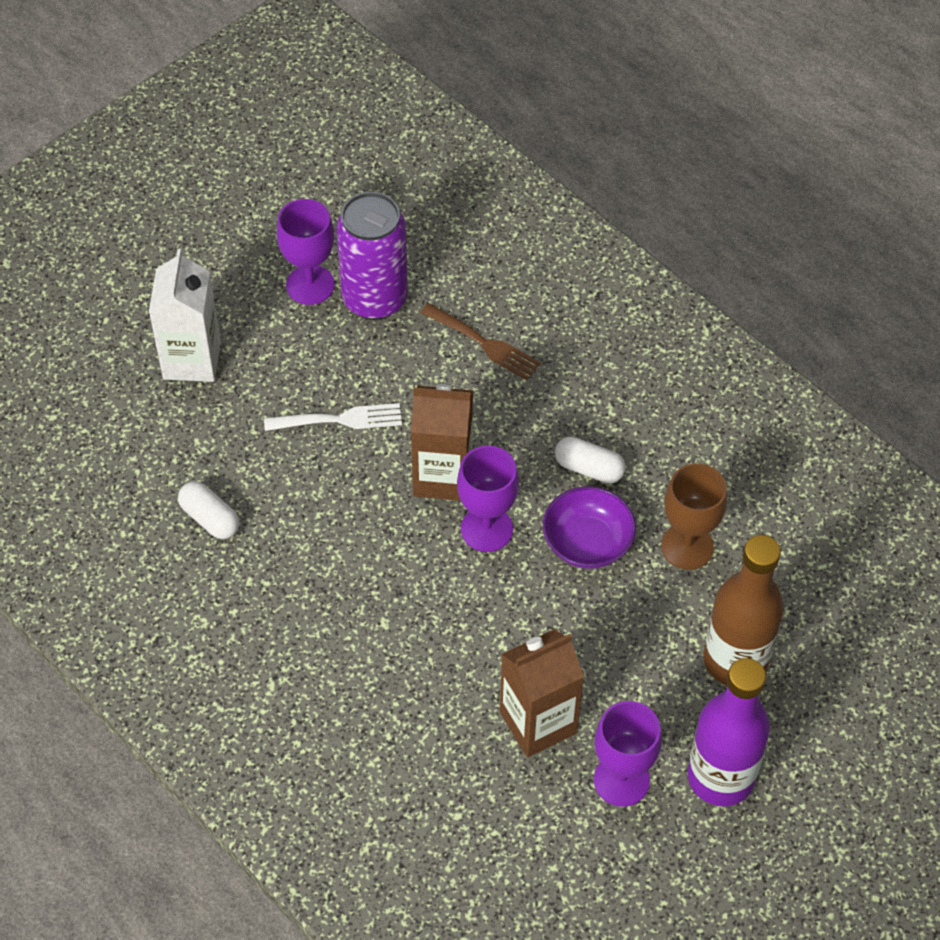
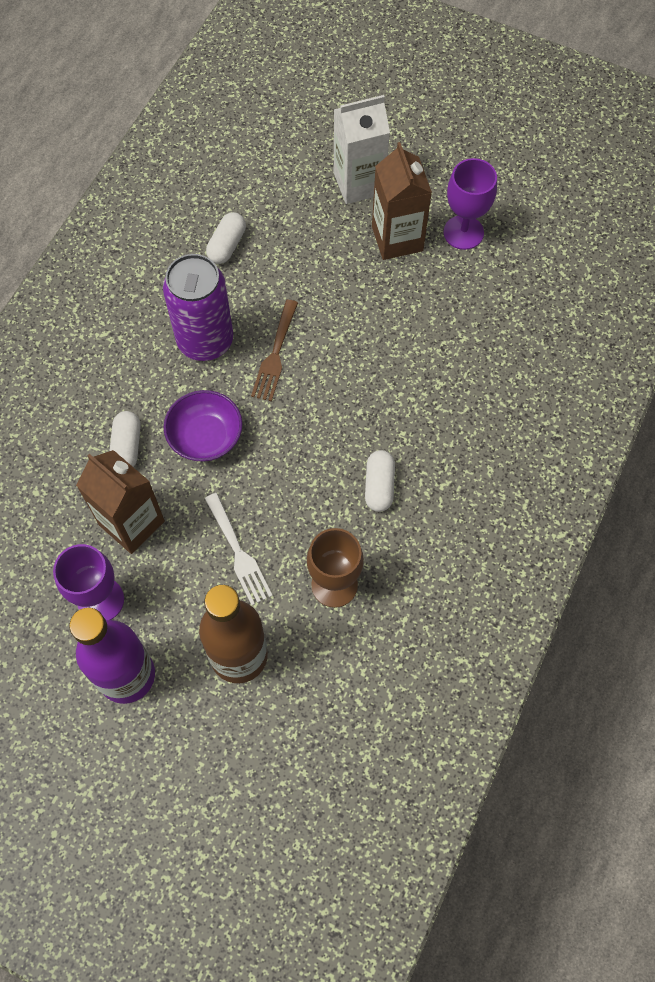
camera: 70 degrees right, 10 degrees up
white fork [264,403,402,431] -> white fork moved to [205,493,273,605]
purple can [336,192,408,320] -> purple can moved to [163,254,233,361]
brown carton [411,384,473,501] -> brown carton moved to [372,142,432,260]
brown fork [421,303,541,380] -> brown fork moved to [251,300,298,401]
purple goblet [457,446,519,552] -> none
purple bowl [543,486,636,569] -> purple bowl moved to [164,390,243,462]
none -> white capsule [109,411,141,467]

